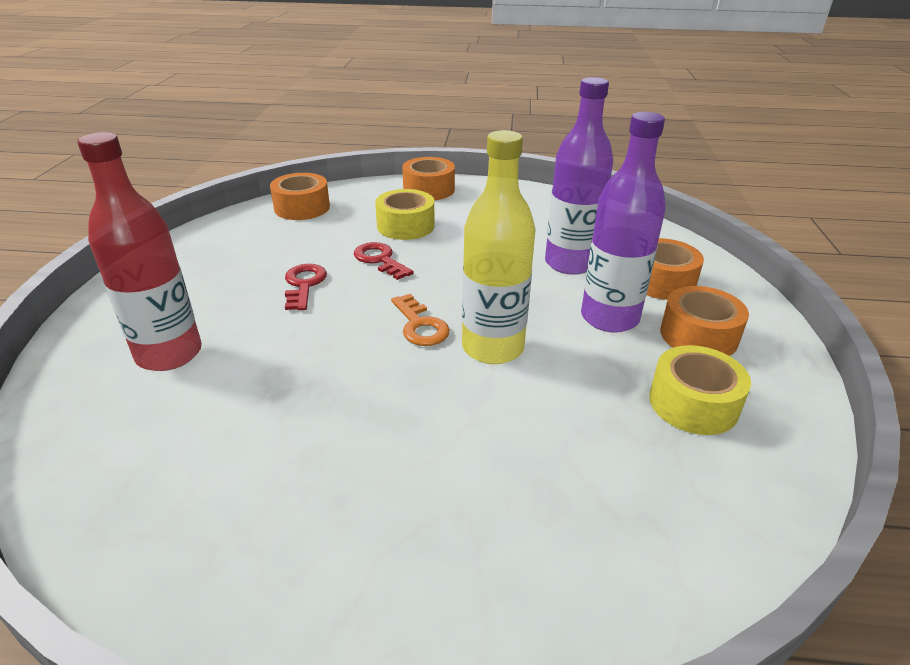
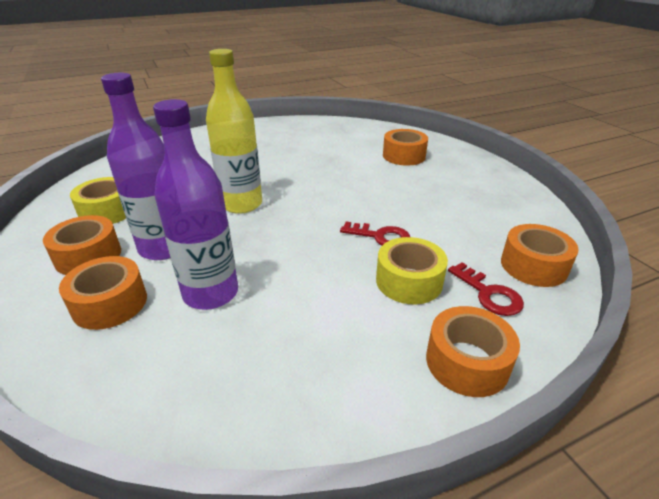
camera: 150 degrees right, 0 degrees up
red bottle [77,132,202,371] -> orange tape [383,129,428,166]
red key [285,264,327,310] -> red key moved to [448,262,524,316]
orange key [391,294,450,346] -> none

